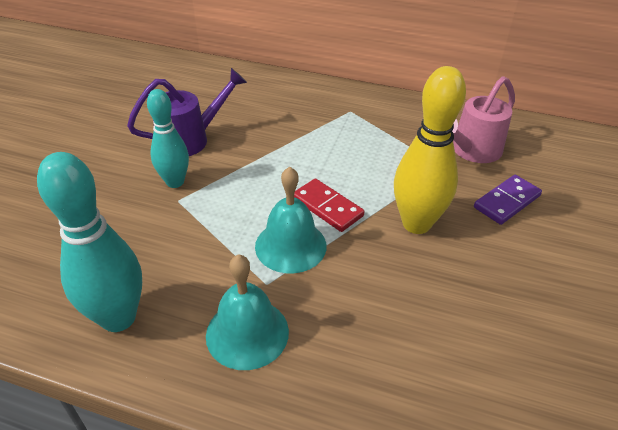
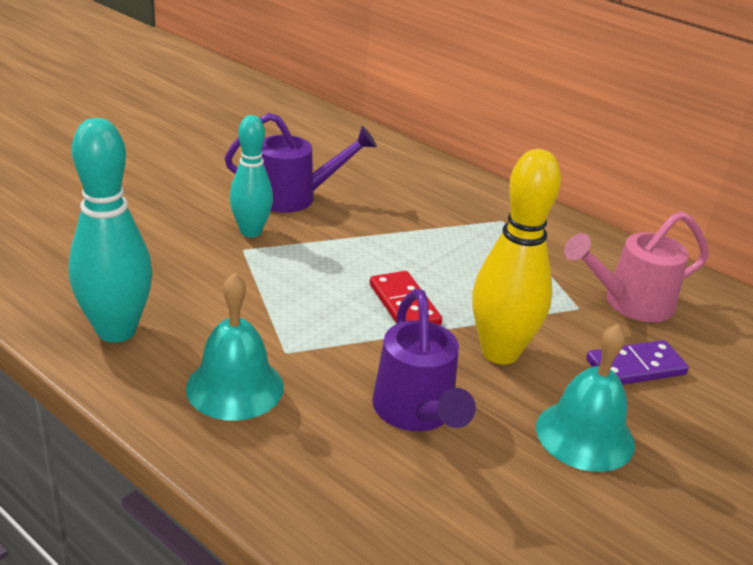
camera: 20 degrees right, 10 degrees down
turquoise bell [255,167,327,273] -> turquoise bell moved to [536,324,635,472]
none -> purple watering can [372,289,476,431]

